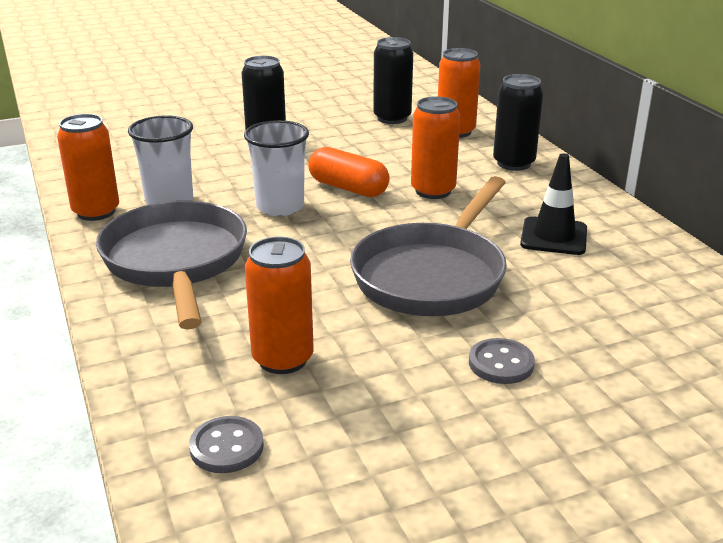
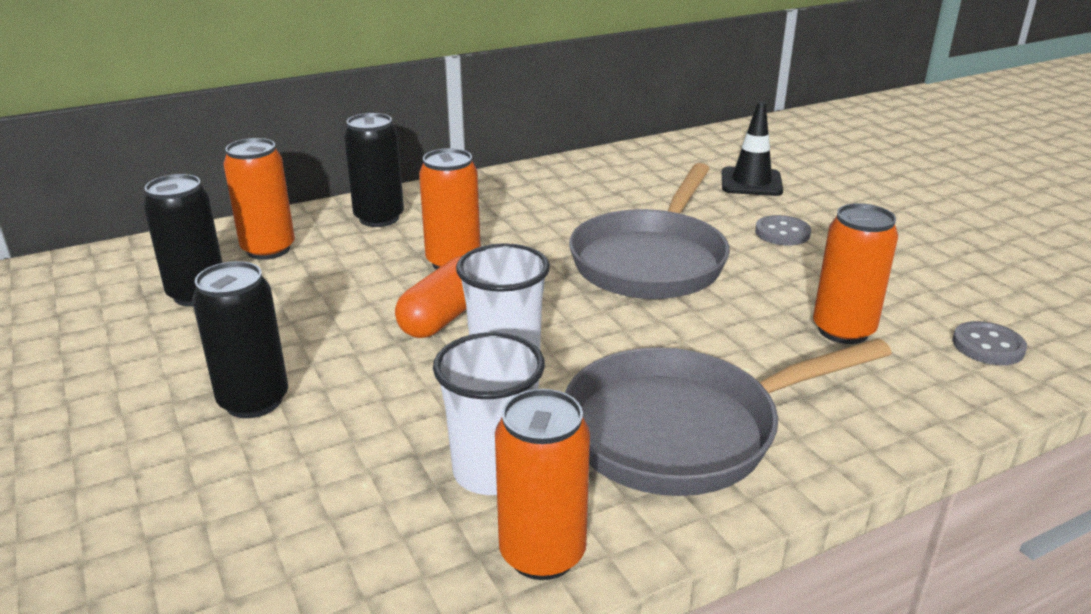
camera: 95 degrees left, 0 degrees up
grey pan [350,176,507,316] -> grey pan turned 90 degrees clockwise [569,163,730,299]
black traffic cone [520,153,587,255] -> black traffic cone moved to [722,102,783,196]

